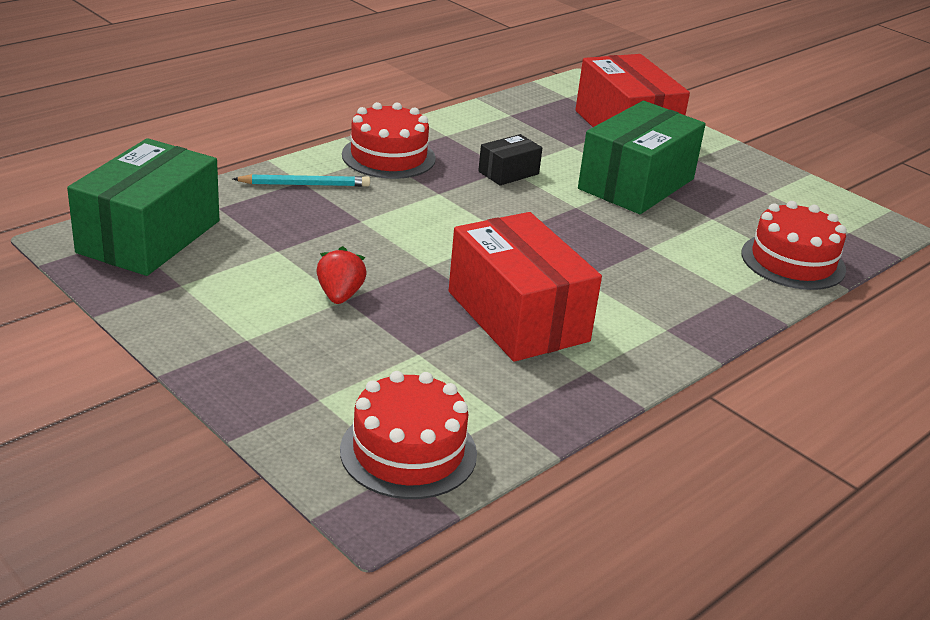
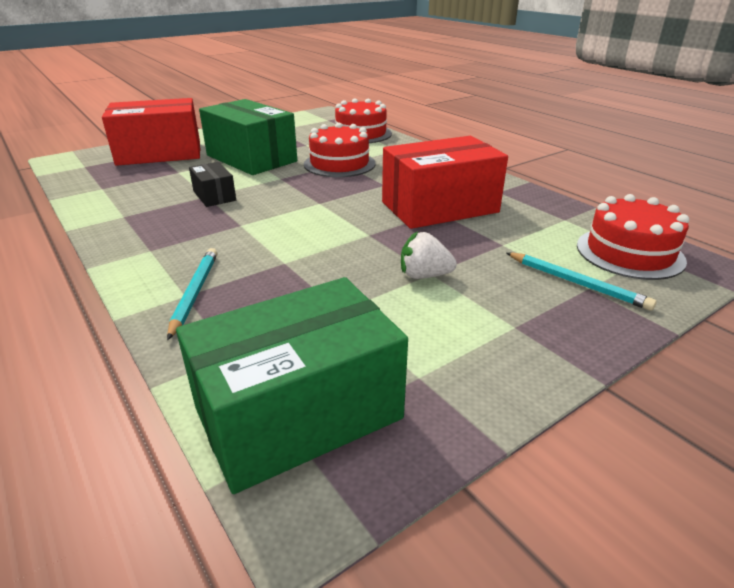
camera: 80 degrees left, 0 degrees up
green box [67,138,219,276] -> green box turned 60 degrees counterclockwise [176,277,408,494]
red strawberry [316,246,367,304] -> white strawberry [401,232,457,279]
red cake [342,102,436,179] -> red cake moved to [304,123,376,177]
none -> turquoise pencil [506,252,656,311]

